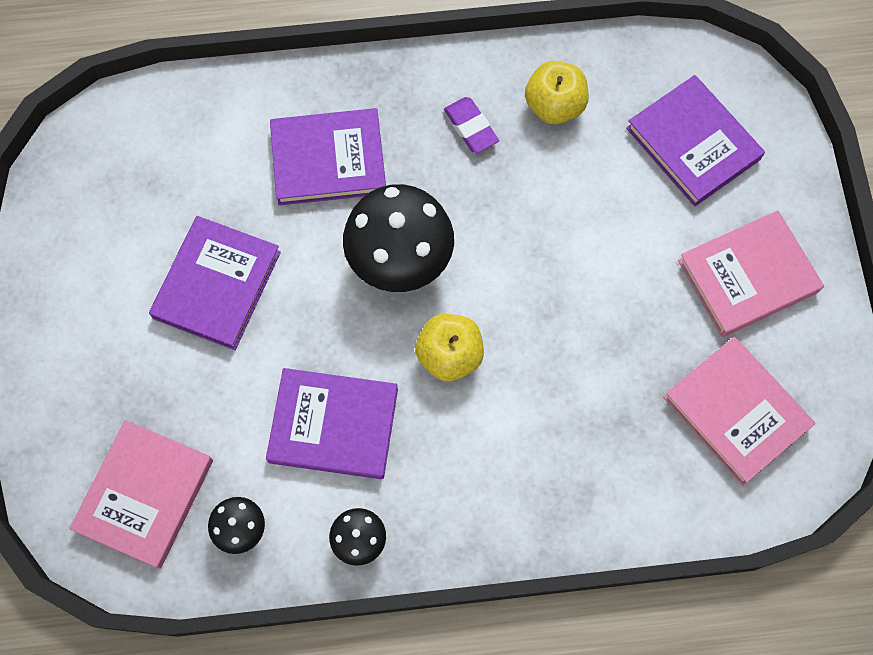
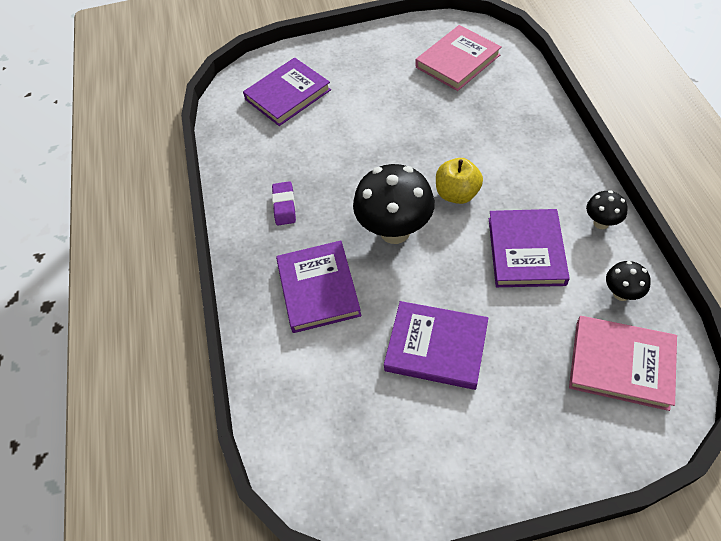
camera: 90 degrees left, 15 degrees down
purple eraser [444,97,499,153] -> purple eraser turned 60 degrees counterclockwise [272,181,296,225]
yellow apple [525,61,589,124] -> none
pink book [678,210,824,337] -> none

